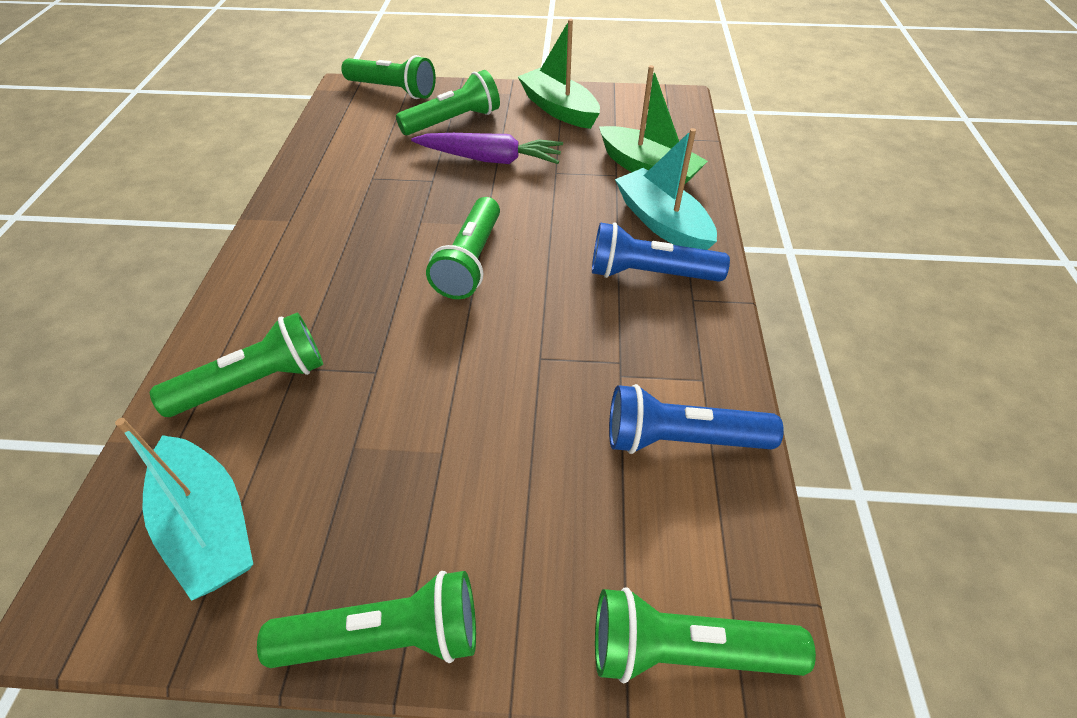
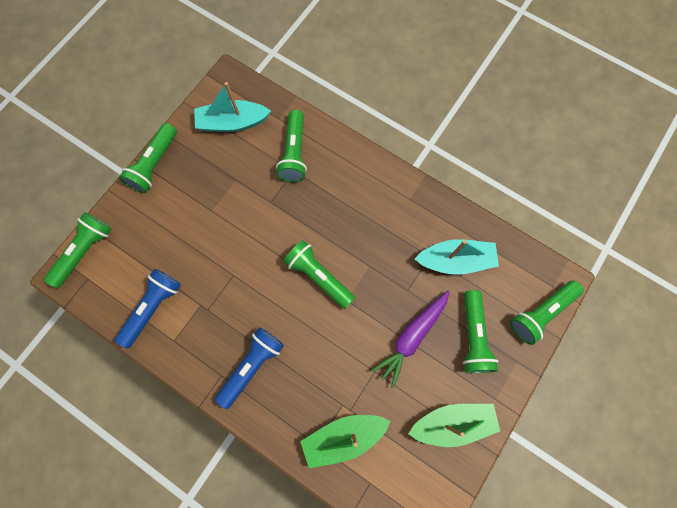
camera: 120 degrees right, 25 degrees up
turquoise boat [615,128,717,250] -> turquoise boat moved to [415,239,499,275]

